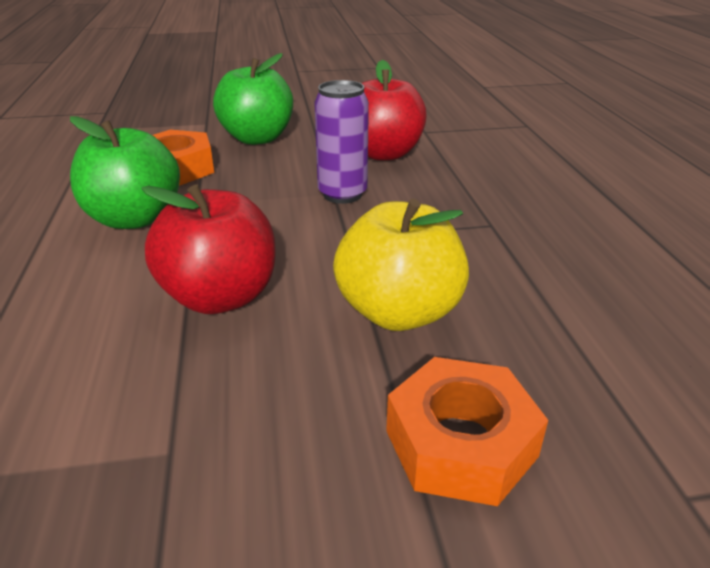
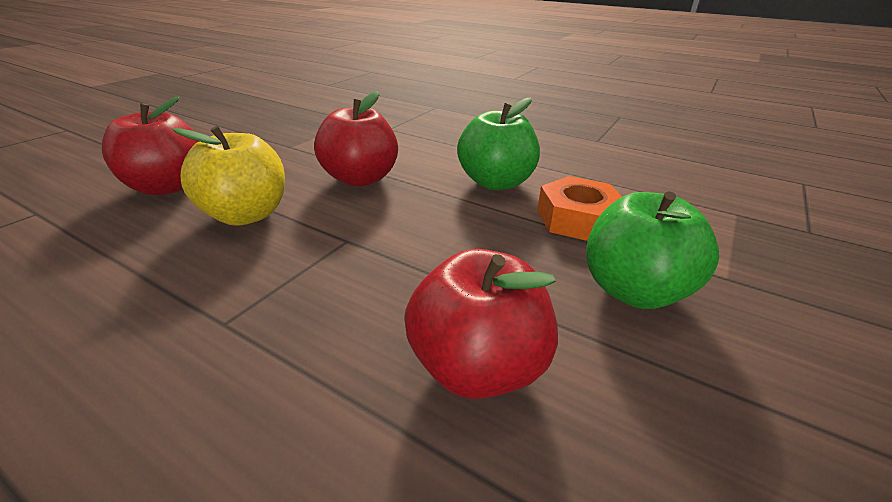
camera: 130 degrees right, 0 degrees up
purple can [314,80,369,204] -> none
orange nut [386,357,548,506] -> red apple [102,96,199,195]

